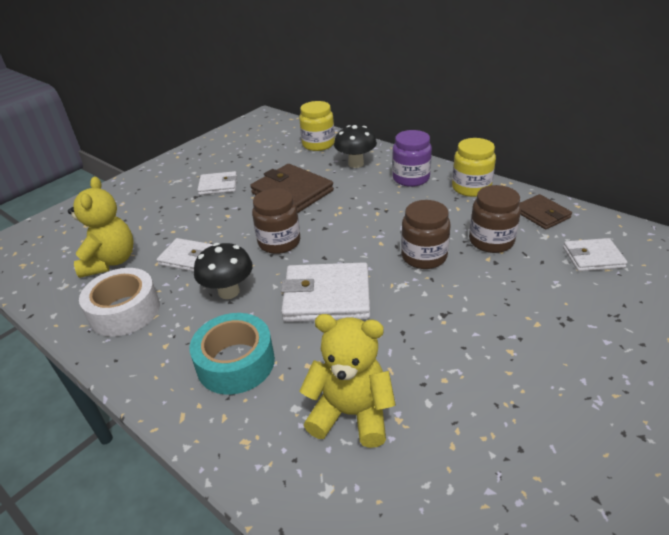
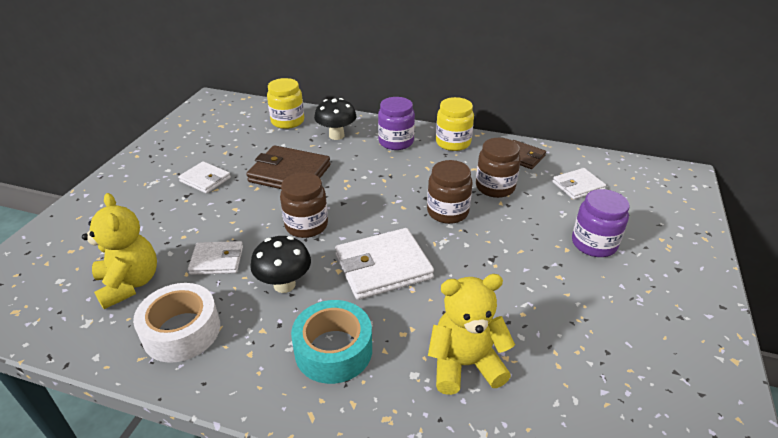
camera: 25 degrees left, 0 degrees up
white wallet [197,171,237,195] -> white wallet turned 60 degrees clockwise [178,161,231,194]
none -> purple jar [572,189,629,257]

